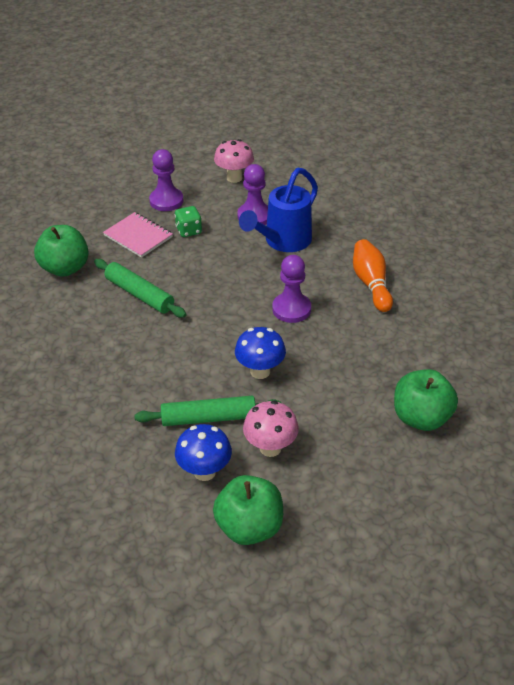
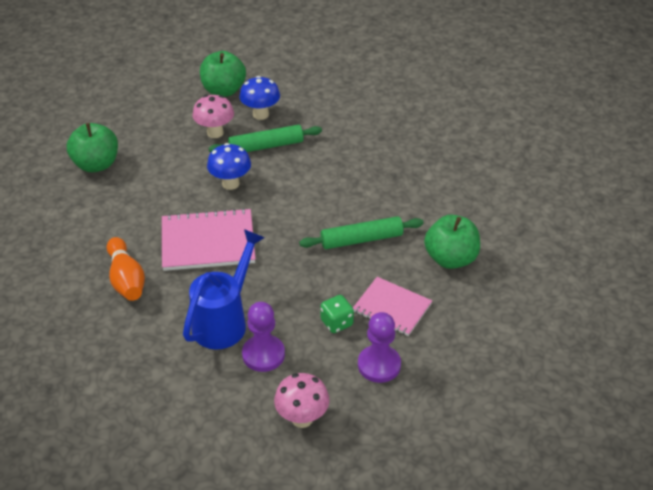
camera: 170 degrees right, 0 degrees up
green rolling pin [94,259,187,318] -> green rolling pin turned 45 degrees counterclockwise [299,216,424,249]
purple pawn [272,255,311,323] -> pink notebook [162,208,256,271]

